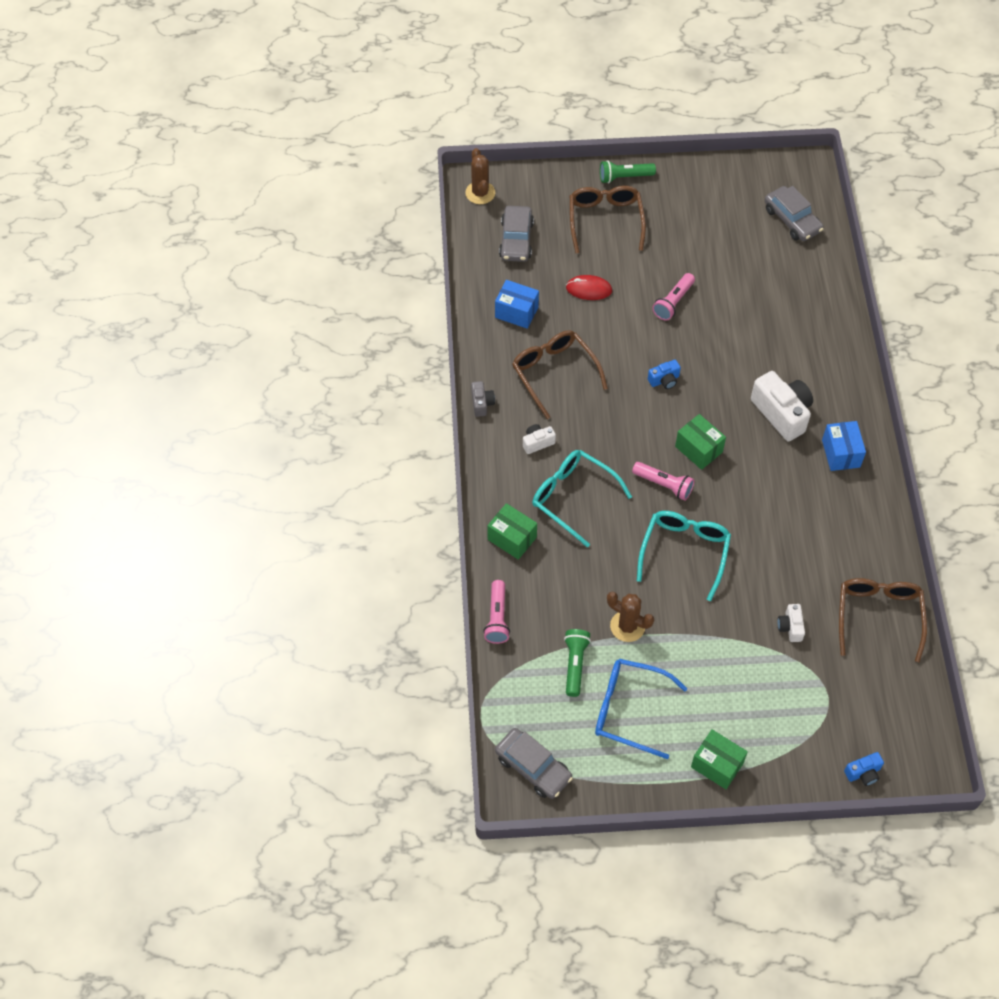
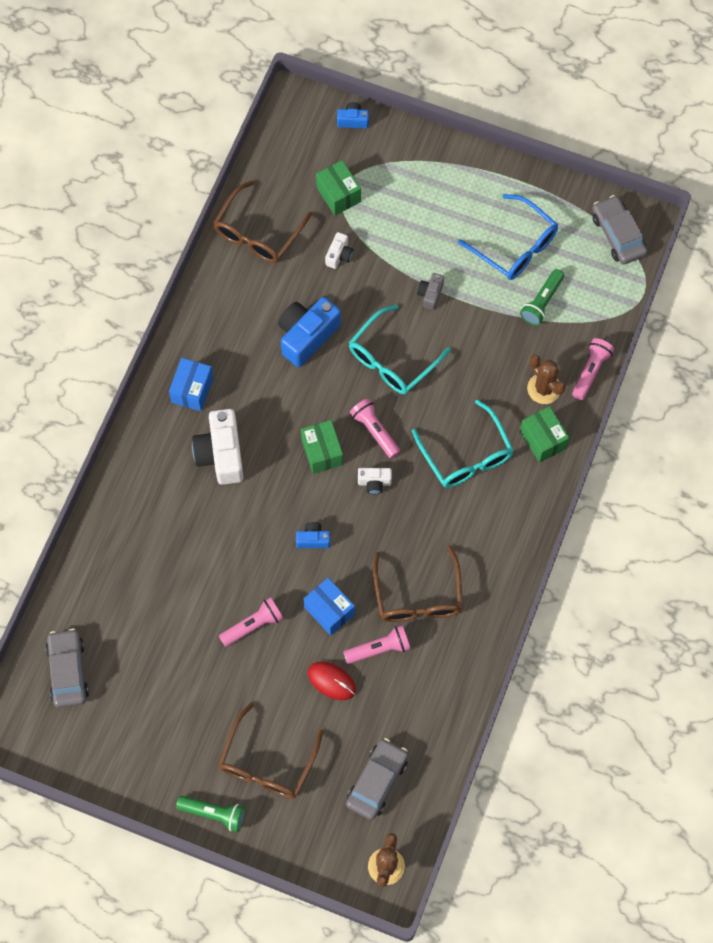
camera: 155 degrees left, 10 degrees up
grey camera [471,381,495,417] -> grey camera moved to [417,273,444,310]
blue box [495,280,539,329] -> blue box moved to [304,578,355,635]
white camera [523,424,556,454] -> white camera moved to [358,468,392,494]
brown cactus [607,592,654,642] -> brown cactus moved to [527,355,566,404]
green box [691,729,748,789] -> green box moved to [316,160,361,215]
none -> blue camera [278,297,341,367]
none -> pink flashlight [343,625,410,664]

